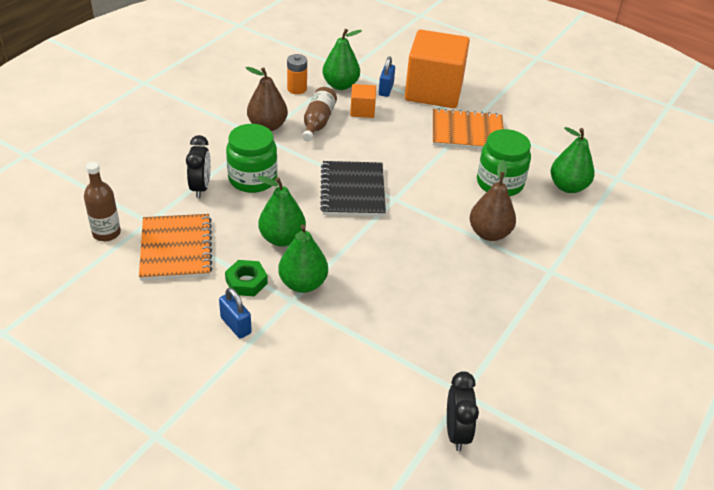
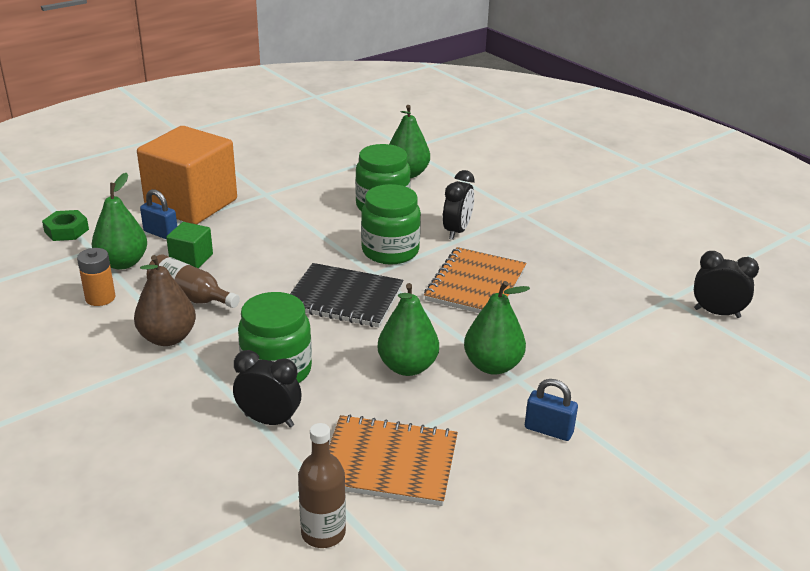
camera: 70 degrees left, 10 degrees down
blue padlock [219,288,252,339] -> blue padlock turned 45 degrees clockwise [525,379,578,441]
green nut [225,260,268,296] -> green nut moved to [42,210,89,241]
orange cube [350,84,376,118] -> green cube [166,222,213,268]
orange notebook [433,108,504,149] -> orange notebook moved to [424,247,526,313]
brown pear [470,160,516,241] -> black clock [443,170,474,240]
none -> green jar [361,184,421,265]

